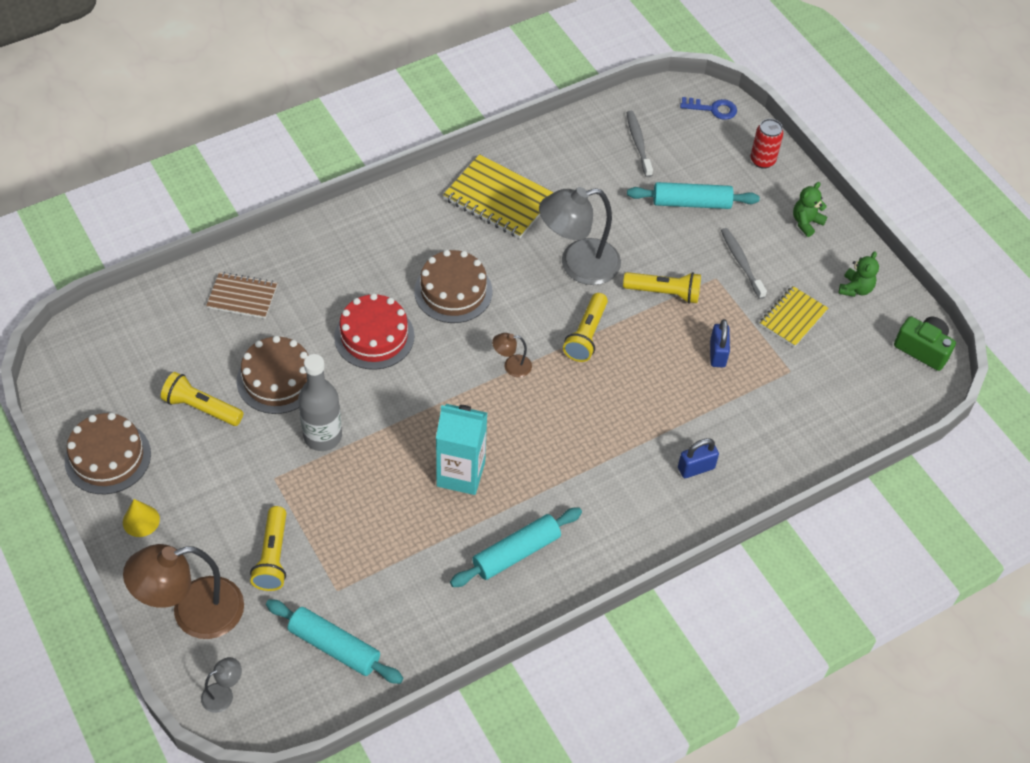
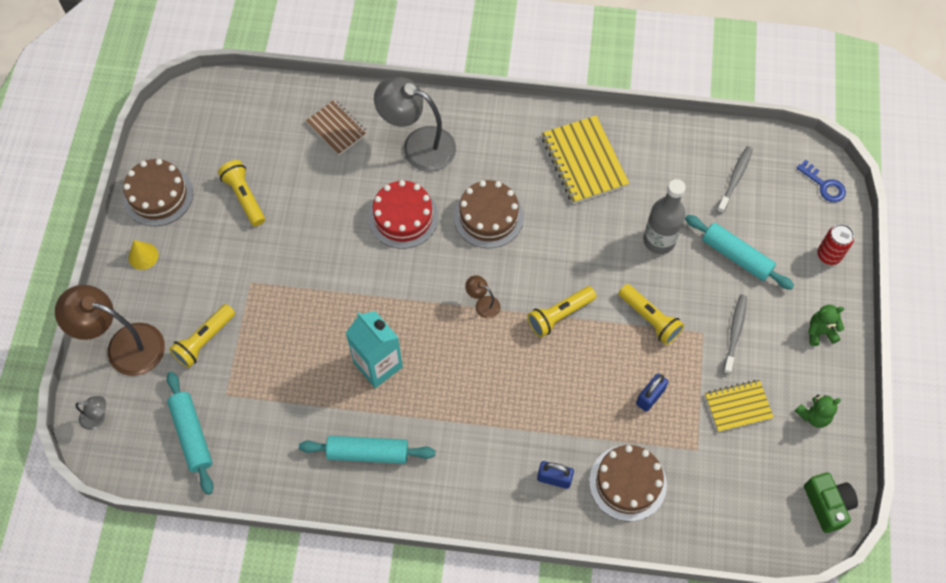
camera: 40 degrees right, 10 degrees up
brown cake [237,336,309,414] -> brown cake moved to [589,445,667,521]
grey bottle [298,354,342,451] -> grey bottle moved to [643,179,686,254]
grey lamp [539,187,621,285] -> grey lamp moved to [374,77,456,172]

